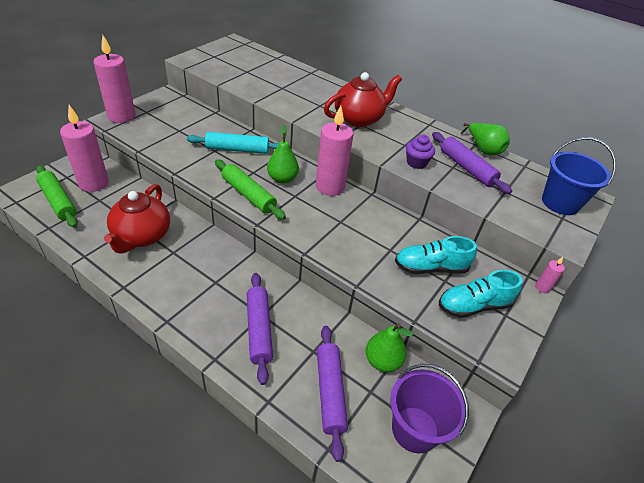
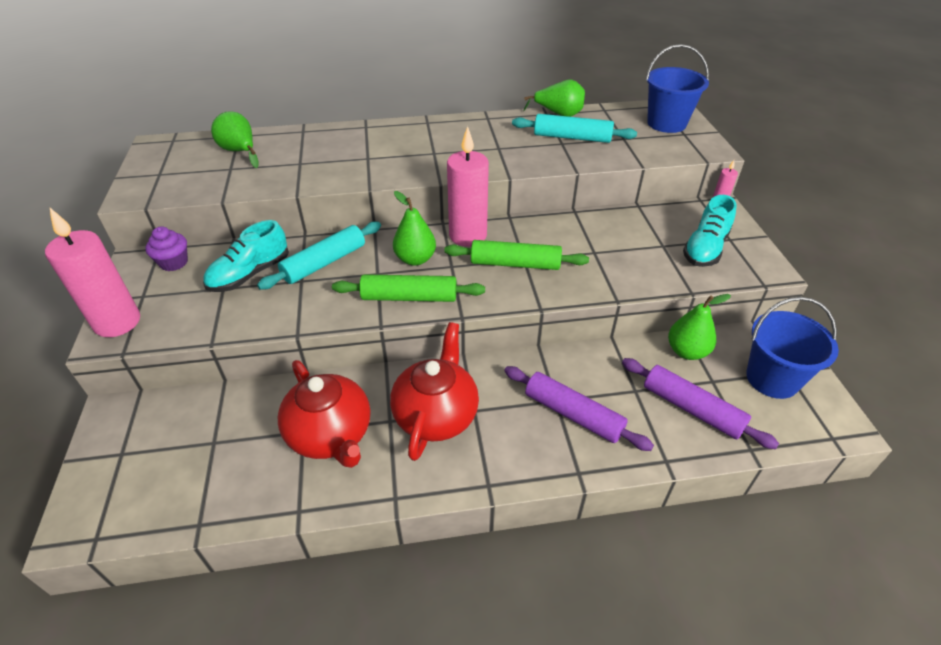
camera: 40 degrees left, 0 degrees up
green rolling pin [36,165,78,228] -> green rolling pin moved to [444,240,589,270]
pink candle [60,105,109,192] -> none
red teapot [324,72,402,127] -> red teapot moved to [390,322,479,461]
purple bucket [390,364,469,453] -> blue bucket [746,297,839,399]
turquoise shoe [395,236,477,274] -> turquoise shoe moved to [203,220,289,292]
purple cupcake [406,134,435,169] -> purple cupcake moved to [145,226,188,271]
purple rolling pin [432,132,512,194] -> turquoise rolling pin [512,114,637,143]
none -> green pear [211,111,258,168]

